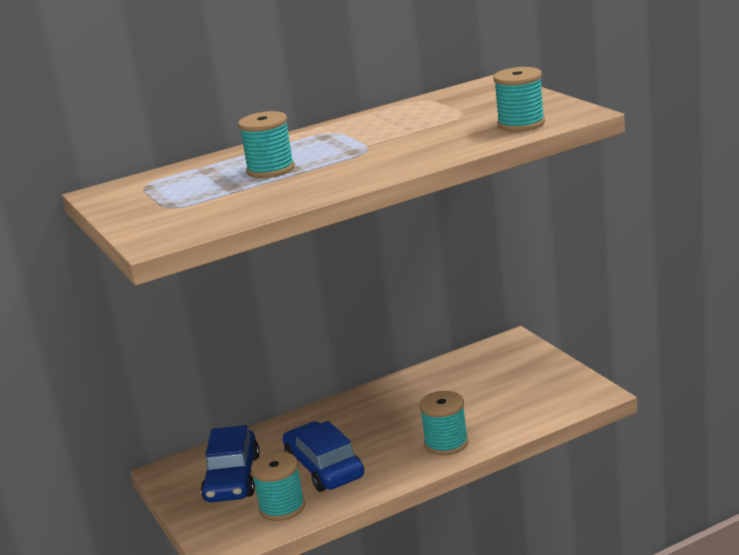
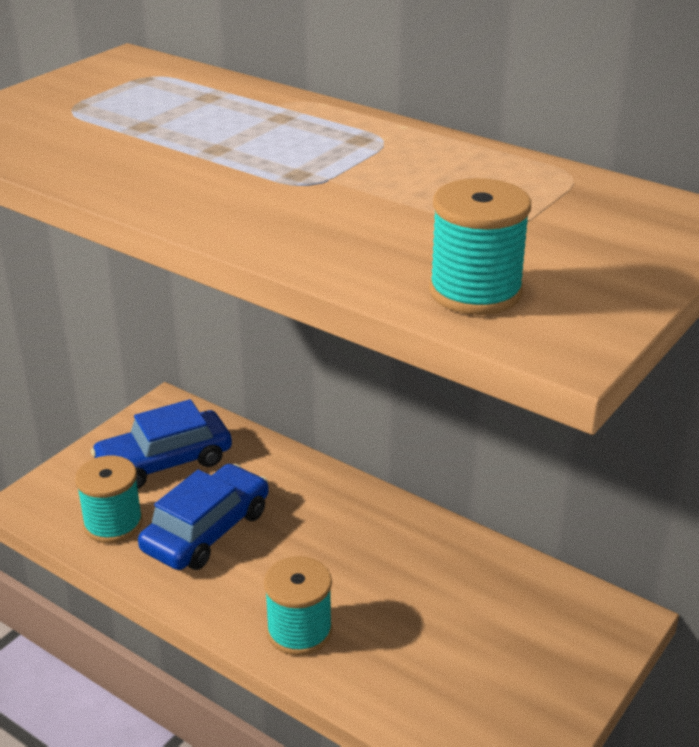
camera: 60 degrees right, 10 degrees up
turquoise spool [238,111,295,178] -> none

